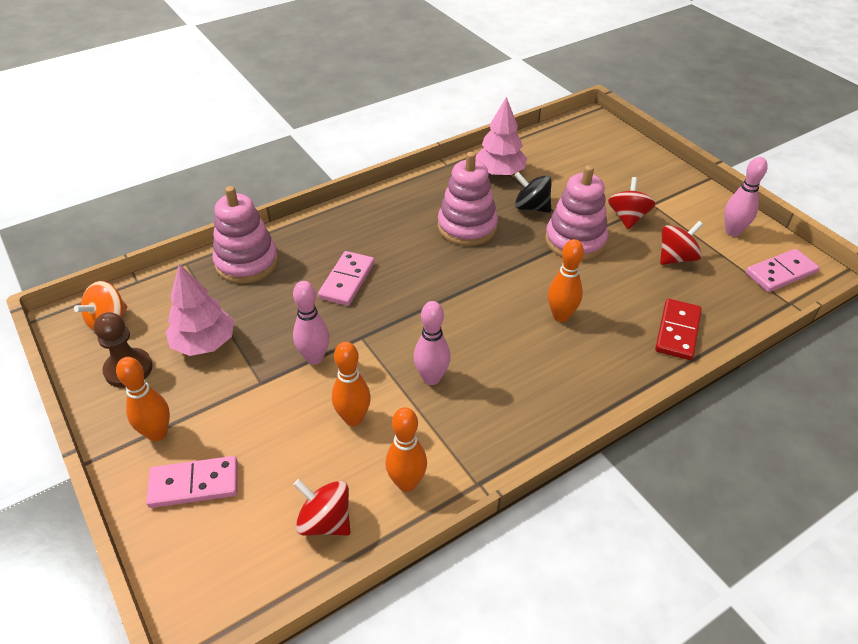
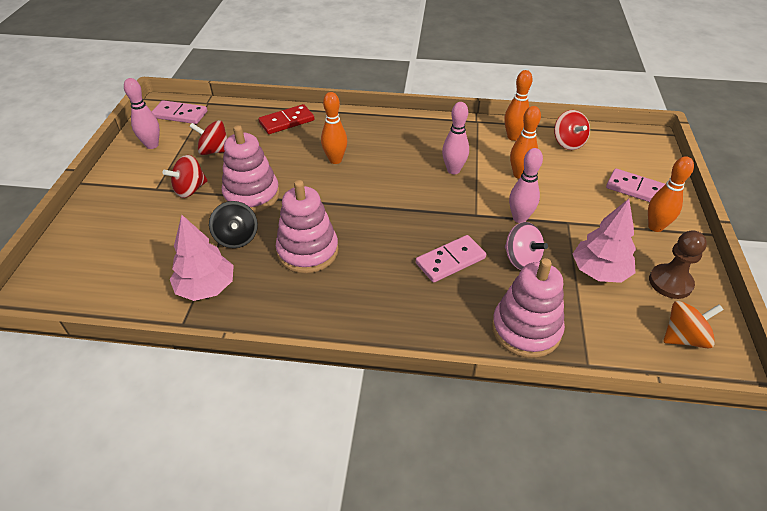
camera: 140 degrees left, 0 degrees up
none -> pink spinning top [505,222,548,270]

